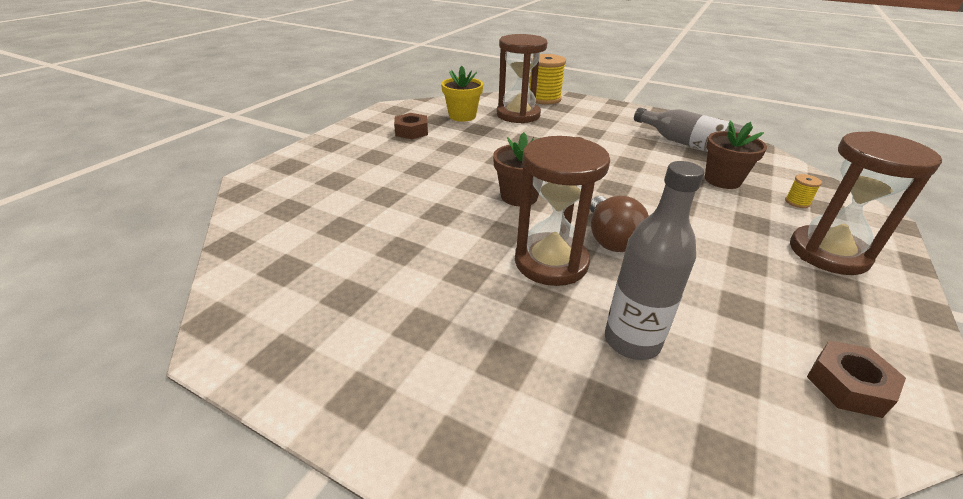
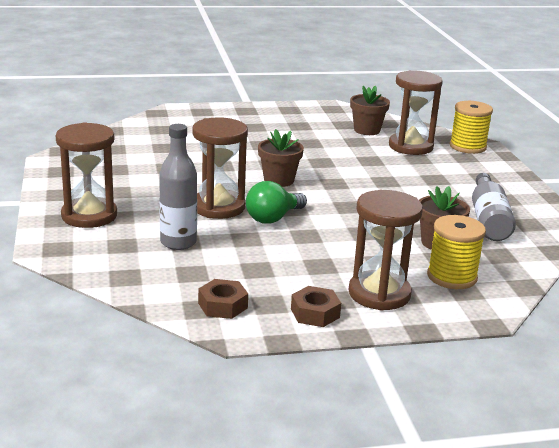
camera: 50 degrees right, 10 degrees down
brown nut [394,113,428,139] -> brown nut moved to [291,286,341,327]
yellow flower pot [441,66,483,122] -> brown flower pot [350,85,390,135]
brown light bulb [590,196,649,252] -> green light bulb [246,181,307,224]
yellow spool [785,174,822,208] -> yellow spool [427,215,486,289], size x2.22
none -> brown hourglass [55,122,117,228]

